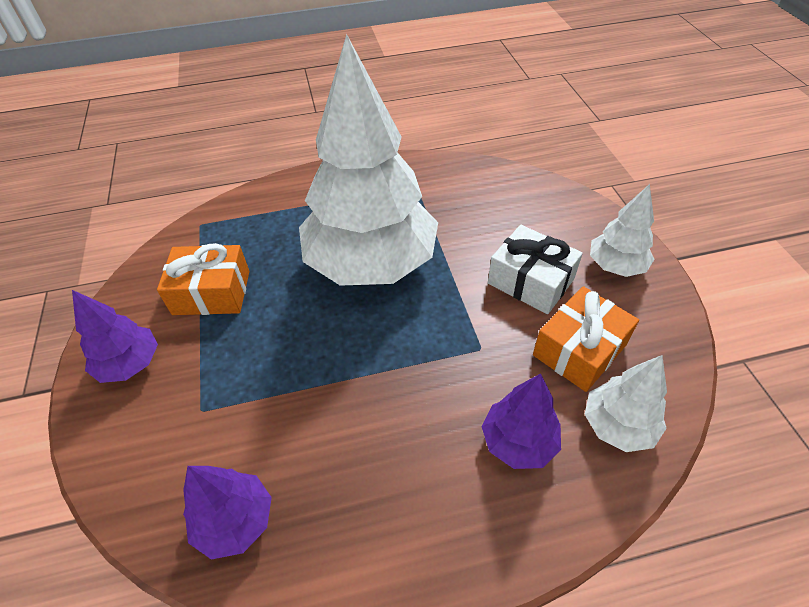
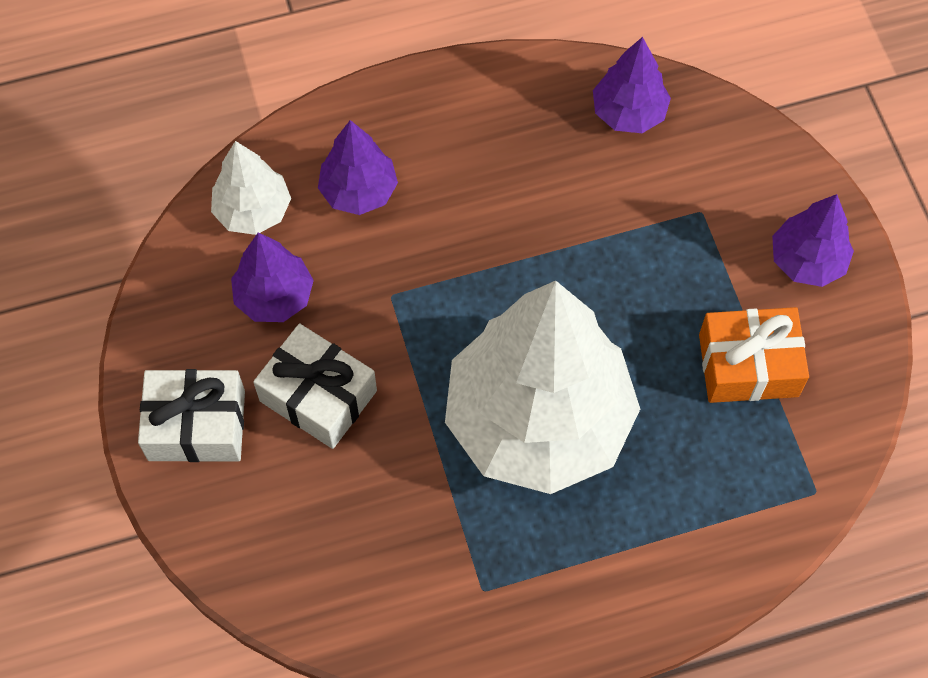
camera: 175 degrees right, 15 degrees up
orange gift [533,286,639,392] -> purple tree [231,232,314,322]
white tree [590,184,654,277] -> white gift [138,369,245,462]

